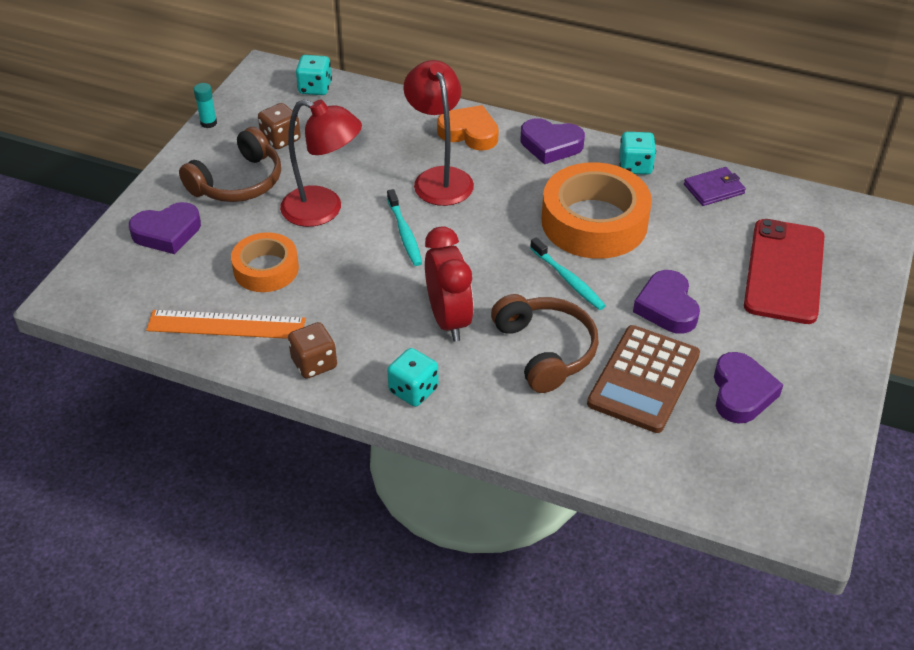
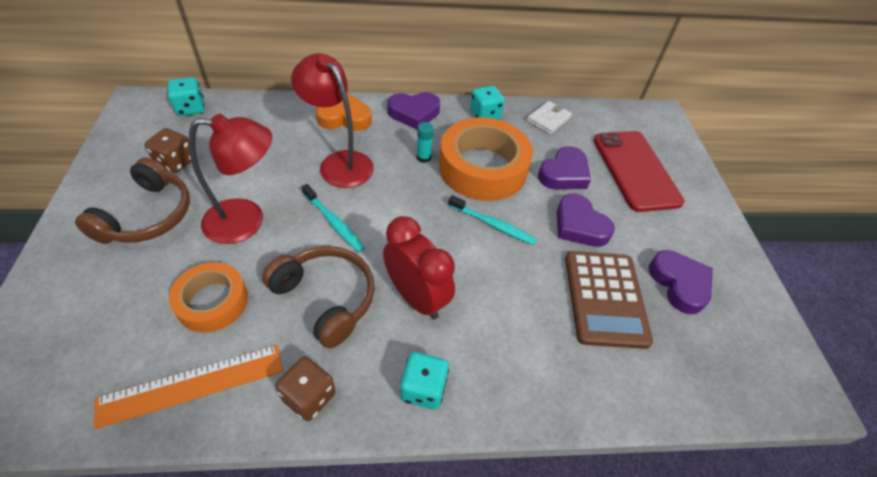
camera: 30 degrees left, 5 degrees up
purple heart [129,202,201,254] -> purple heart moved to [538,146,591,189]
turquoise glue stick [194,83,217,128] -> turquoise glue stick moved to [416,122,434,163]
brown headphones [491,294,599,393] -> brown headphones moved to [262,246,375,348]
purple wallet [684,167,746,206] -> white wallet [527,101,572,134]

